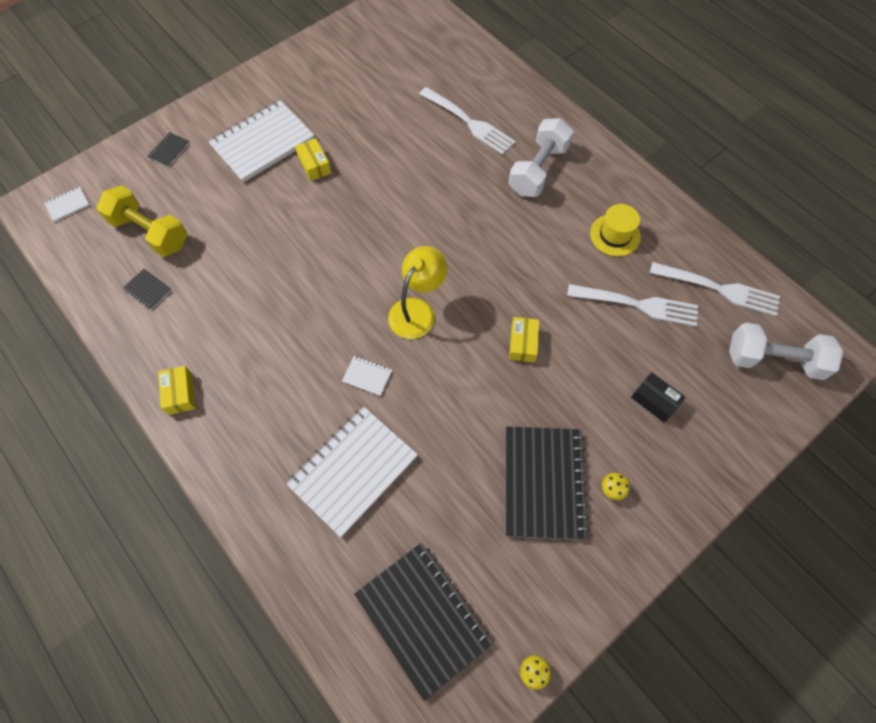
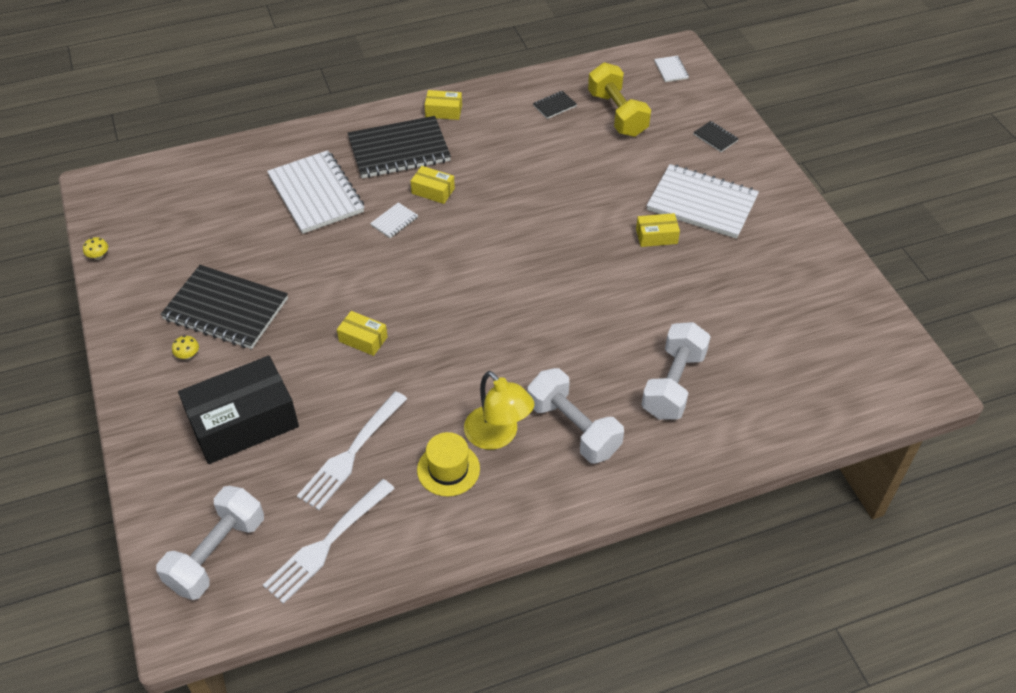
camera: 110 degrees right, 15 degrees down
yellow dumbbell [97,186,187,257] -> yellow dumbbell turned 75 degrees counterclockwise [588,62,651,137]
white notebook [208,100,314,182] -> white notebook turned 45 degrees counterclockwise [646,164,759,239]
black notebook [354,543,493,701] -> black notebook moved to [348,116,451,178]
yellow lamp [388,246,447,339] -> yellow lamp moved to [464,371,534,450]
white fork [419,87,516,155] -> white dumbbell [641,322,711,420]
black box [631,372,686,422] -> black box [178,356,299,464], size x2.19
none -> yellow box [411,166,455,204]

